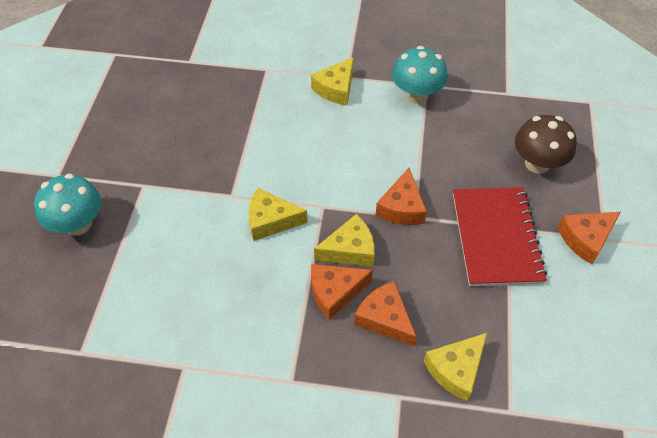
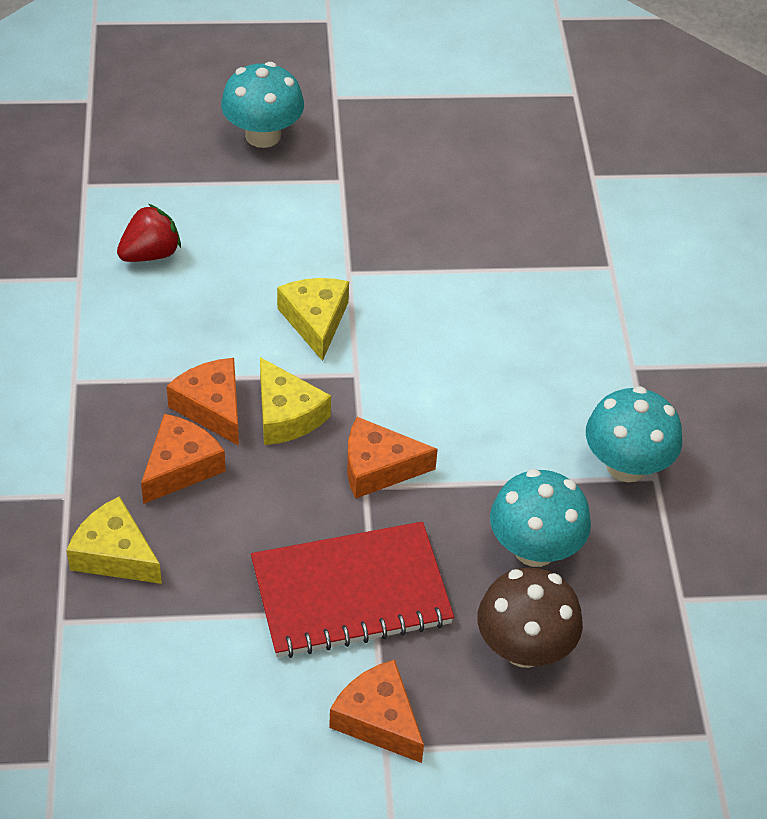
camera: 75 degrees right, 5 degrees down
yellow cheese [311,57,354,105] -> none
none -> red strawberry [117,204,181,262]
none -> turquoise mushroom [490,469,591,567]

